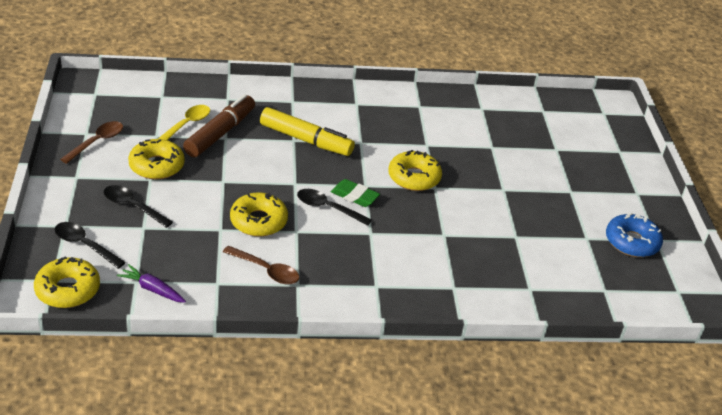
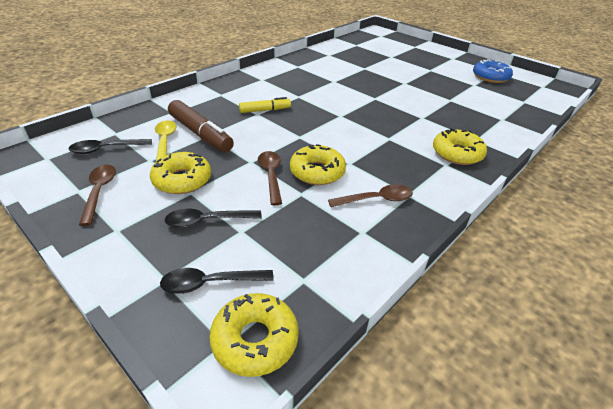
camera: 40 degrees left, 0 degrees up
purple carrot [117,264,186,303] -> none
brown marker [183,94,255,157] -> brown marker turned 150 degrees clockwise [168,100,234,152]
yellow marker [260,107,355,156] -> yellow marker [239,97,291,113], size x0.59
black spoon [297,189,372,226] -> black spoon moved to [68,139,152,154]
green eraser [331,179,380,207] -> none
yellow donut [388,150,442,191] -> yellow donut moved to [433,128,487,165]
none -> brown spoon [258,151,282,205]

